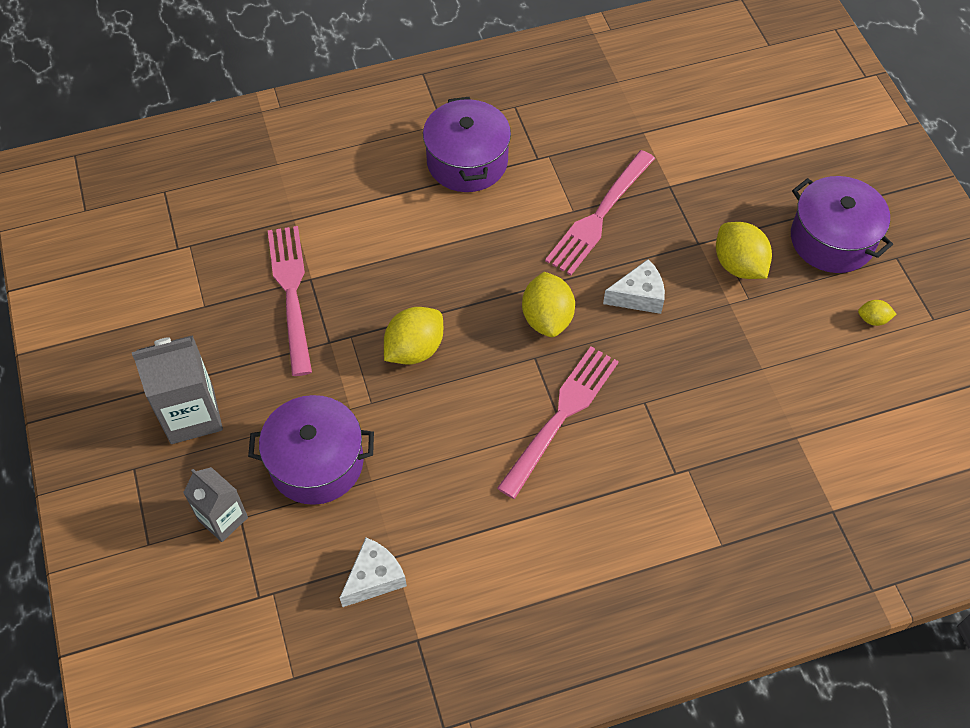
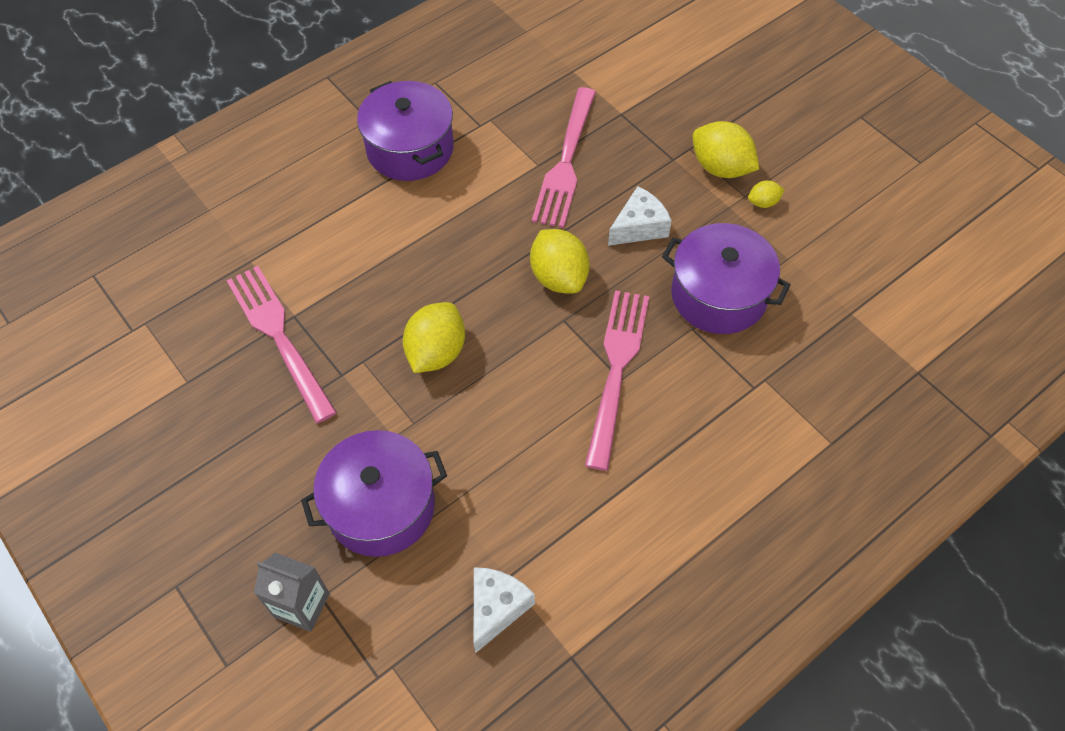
camera: 20 degrees left, 0 degrees up
grey carton [132,335,223,444] -> none
purple pot [791,176,893,273] -> purple pot moved to [662,223,791,334]
yellow lemon [858,300,896,326] -> yellow lemon moved to [748,180,785,208]

